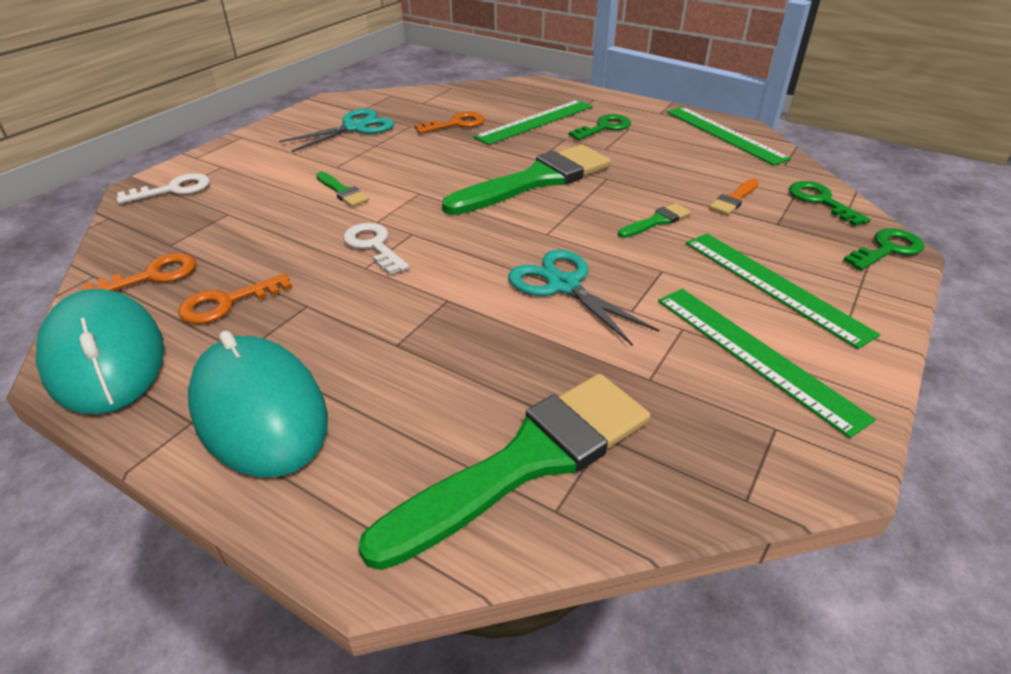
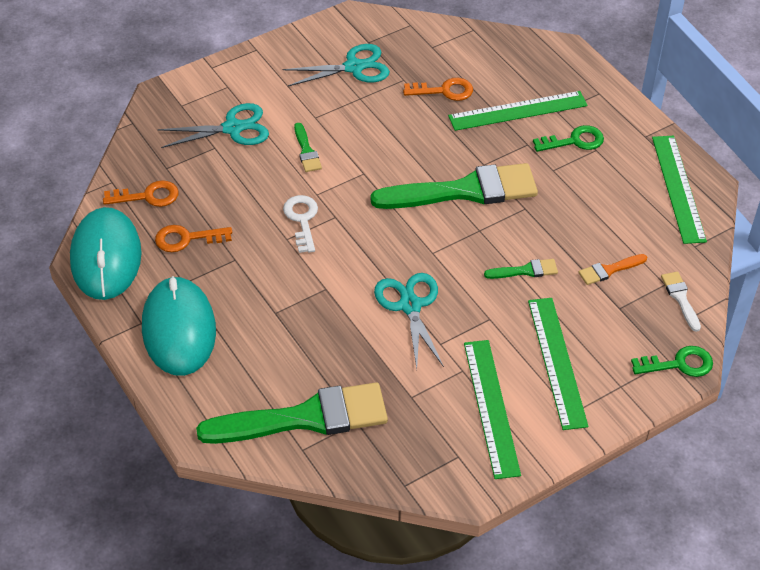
camera: 25 degrees right, 10 degrees up
white key [116,173,210,204] -> none
green key [789,181,871,226] -> white brush [661,272,701,332]
none -> turquoise scissors [158,103,269,148]

